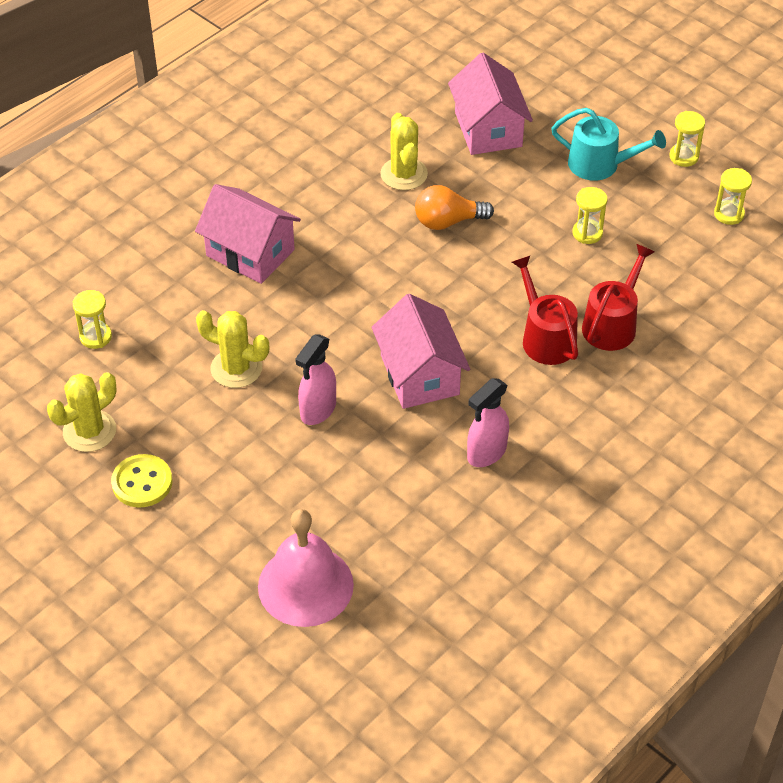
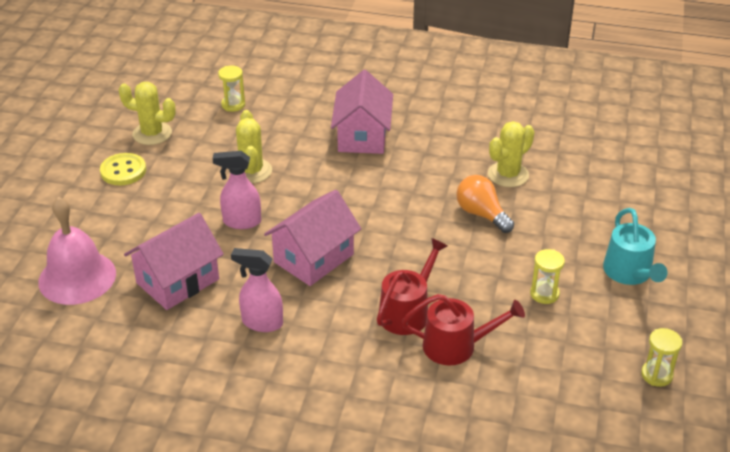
camera: 60 degrees right, 10 degrees down
pink house [448,53,533,155] -> pink house moved to [124,213,224,310]
yellow hourglass [669,111,705,167] -> none

